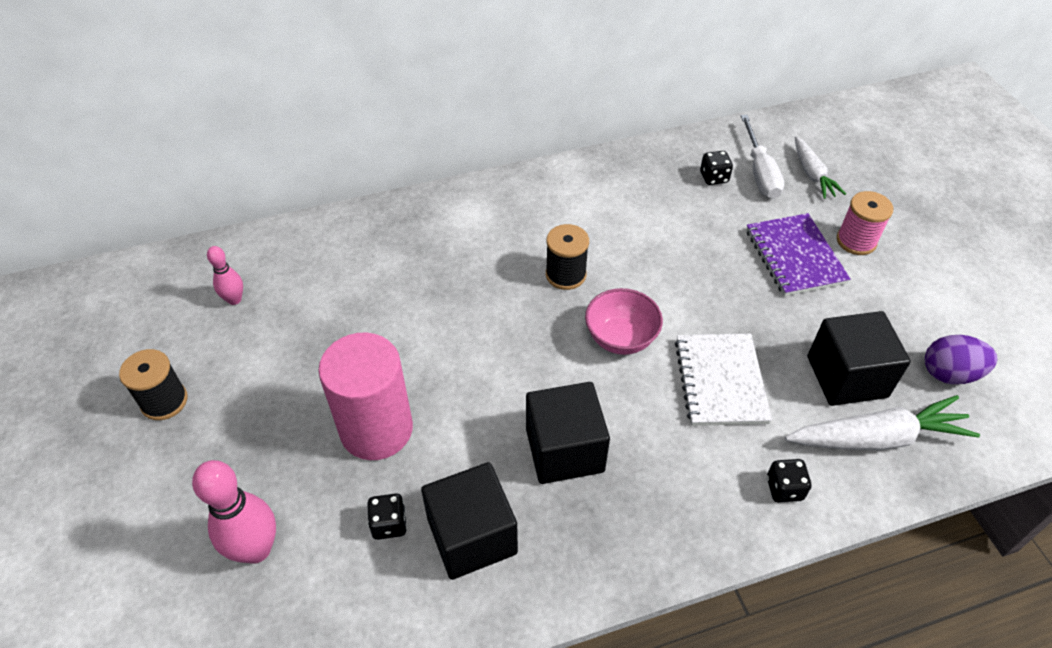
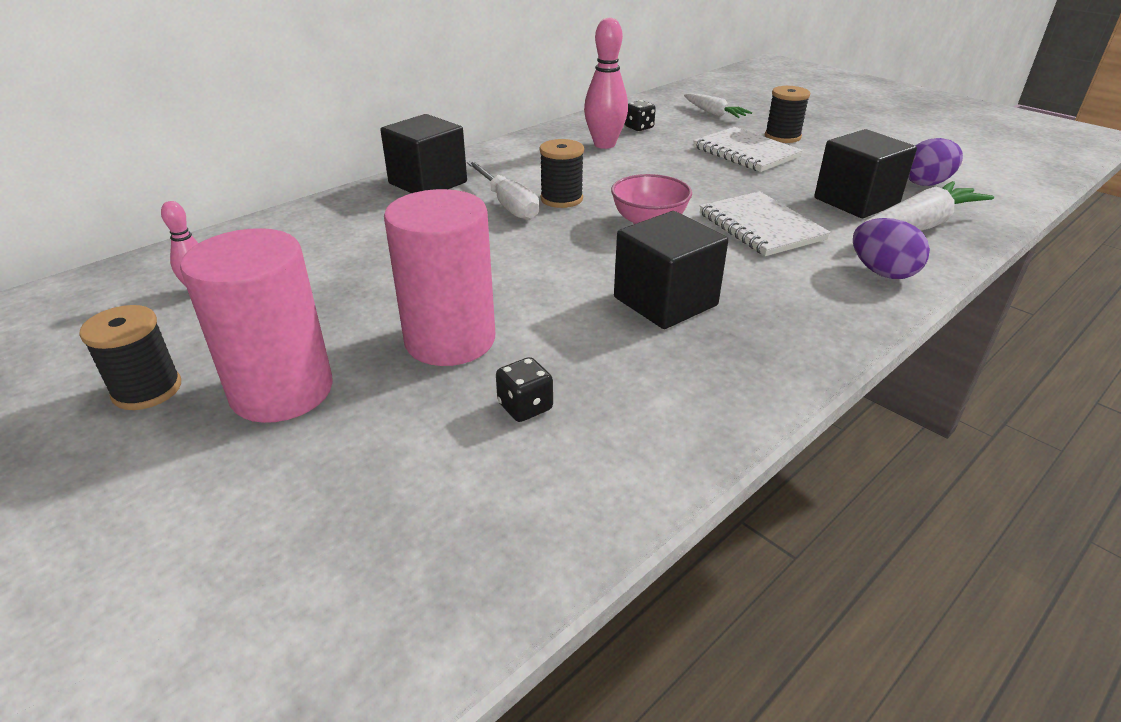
camera: 25 degrees left, 15 degrees down
pink bowling pin [192,460,276,564] -> pink bowling pin moved to [584,17,628,149]
black cube [421,462,518,580] -> black cube moved to [380,114,467,193]
white screwdriver [741,115,784,199] -> white screwdriver moved to [467,161,539,220]
purple notebook [746,213,851,296] -> white notebook [693,127,803,172]
black dice [767,459,812,503] -> purple egg [853,218,930,279]
pink spool [837,191,893,255] -> black spool [765,86,810,143]
none -> pink cylinder [180,228,333,423]

